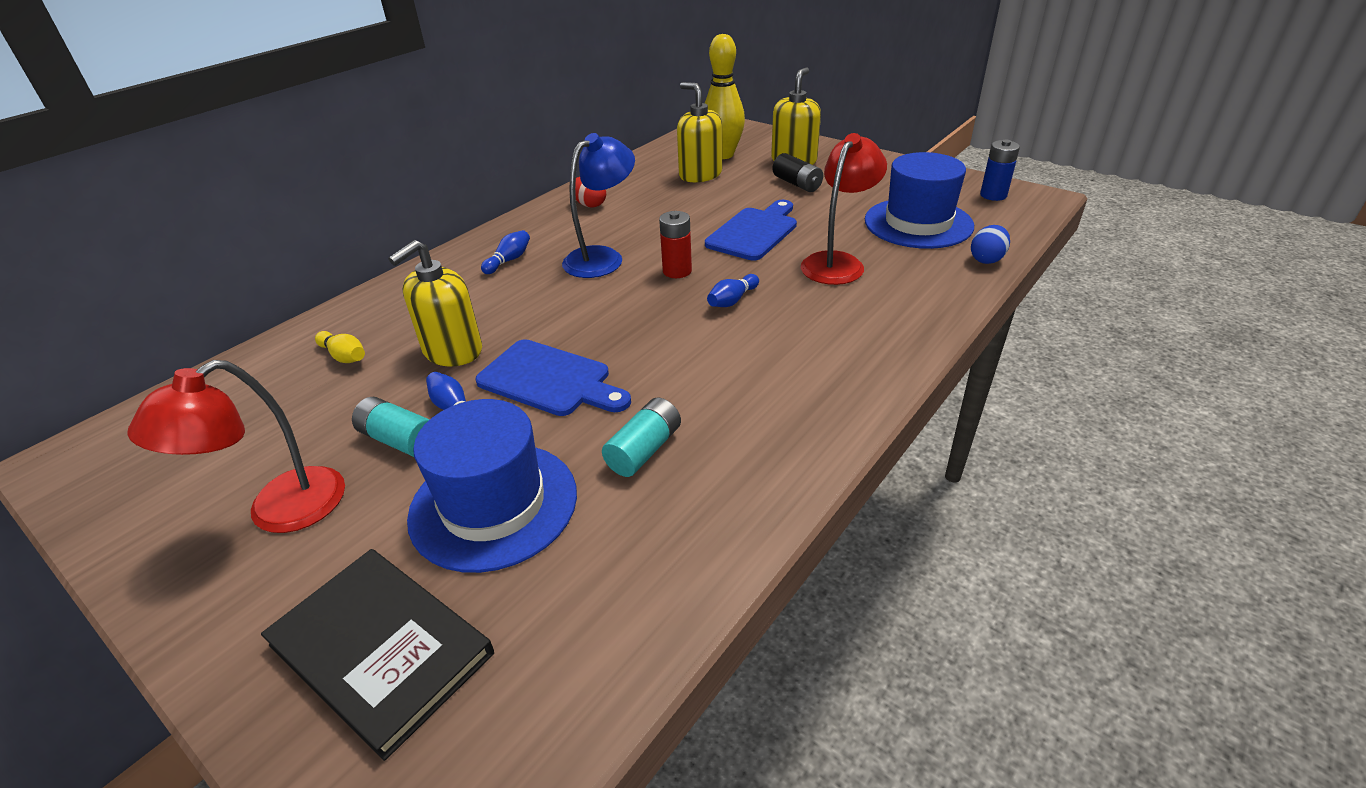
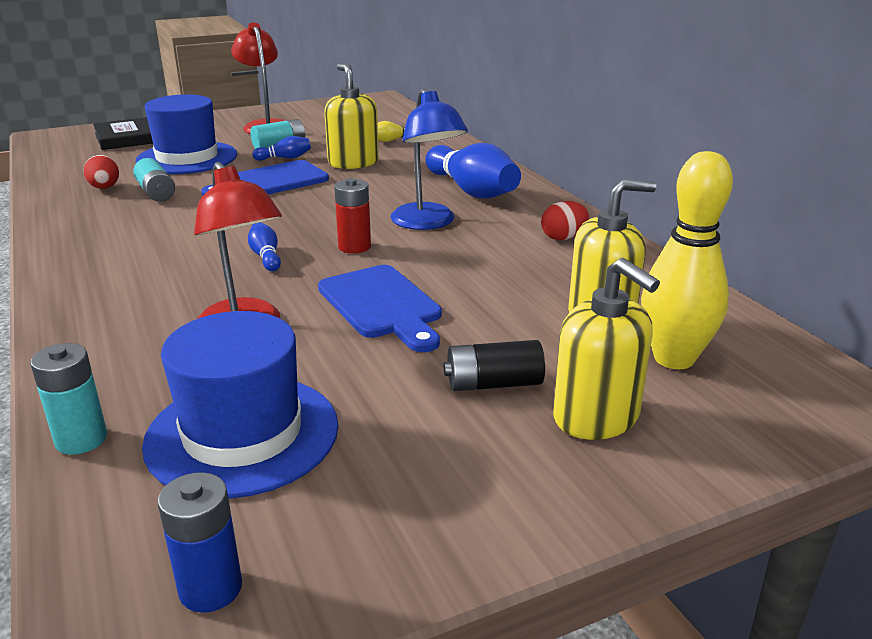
camera: 115 degrees right, 10 degrees down
blue bowling pin [481,230,530,274] -> blue bowling pin [425,143,521,198], size x2.19
blue egg [971,225,1010,264] -> turquoise battery [30,343,107,455]
none -> red egg [84,155,119,189]

